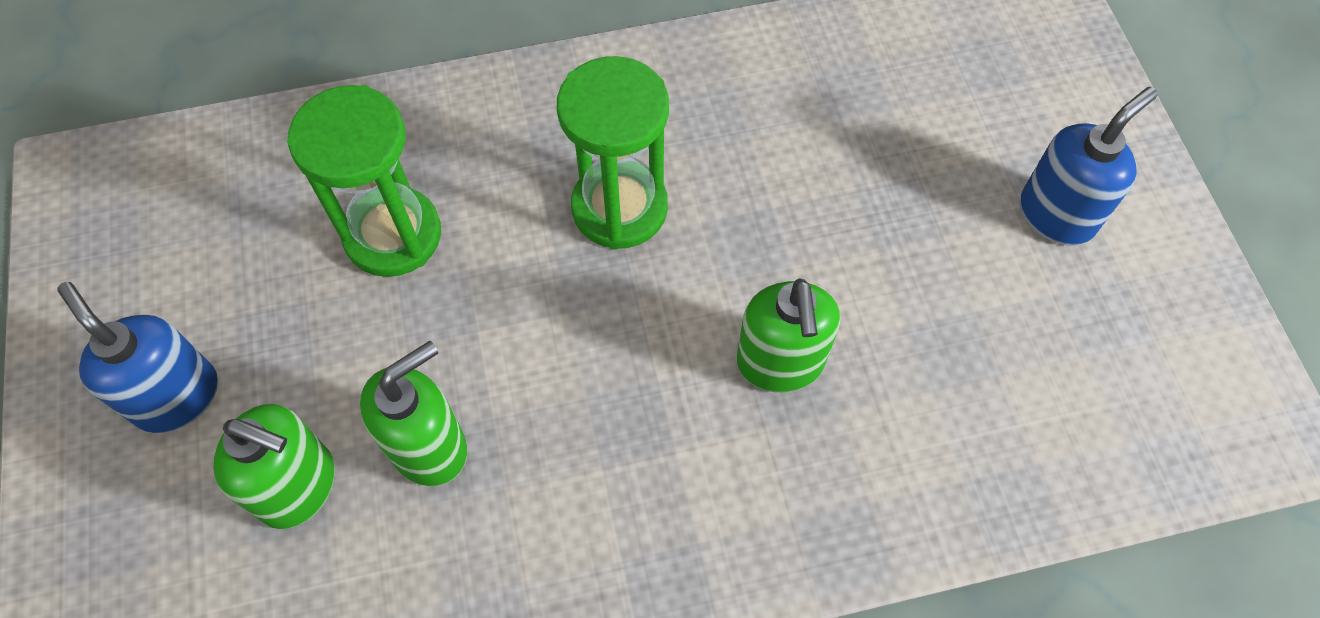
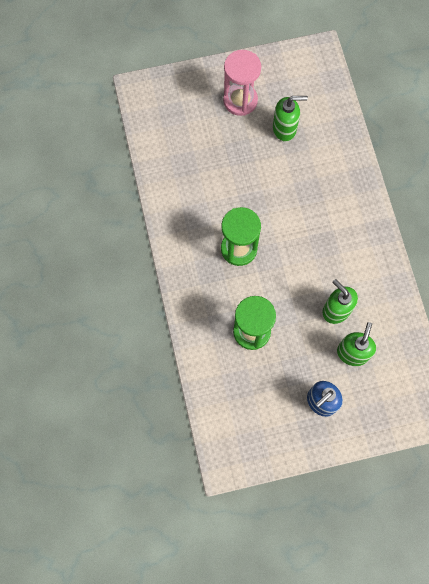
camera: 90 degrees left, 10 degrees up
green soap dispenser [737,278,840,392] -> green soap dispenser moved to [273,96,308,141]
blue soap dispenser [1020,87,1157,246] -> pink hourglass [223,50,261,116]

